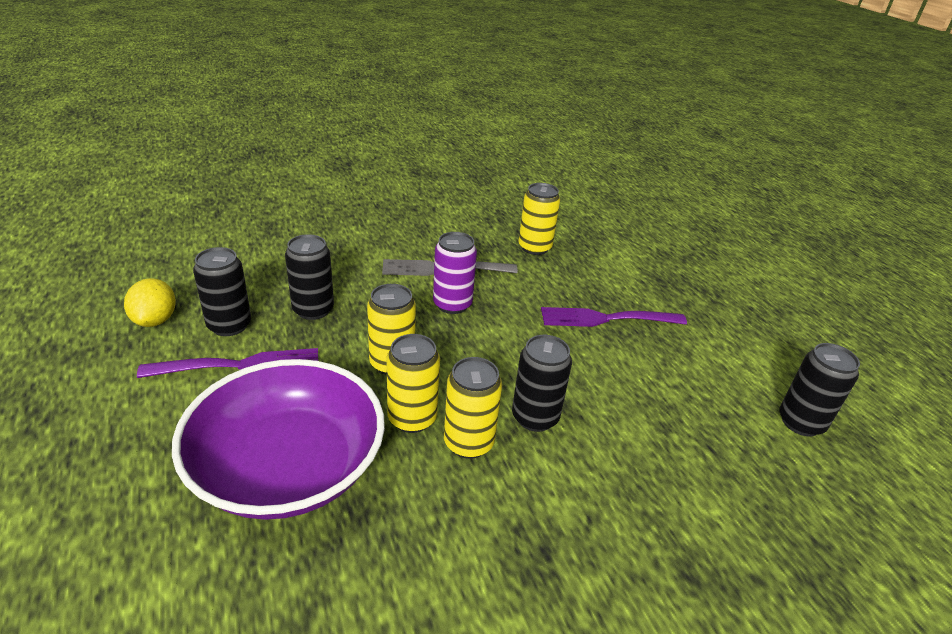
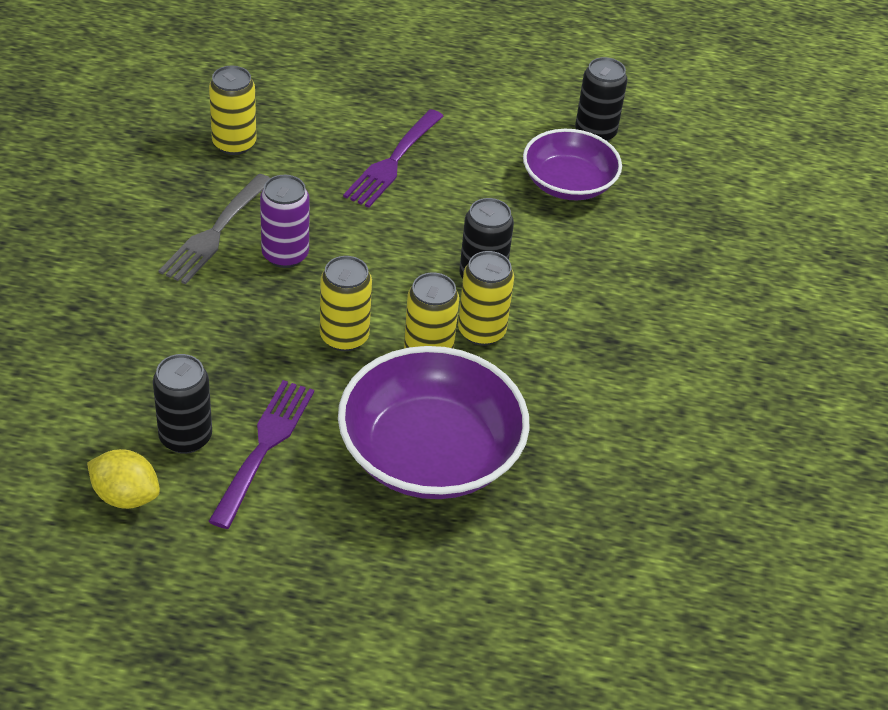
camera: 60 degrees left, 10 degrees up
black can [285,234,334,320] -> none
none -> purple bowl [523,129,622,200]

